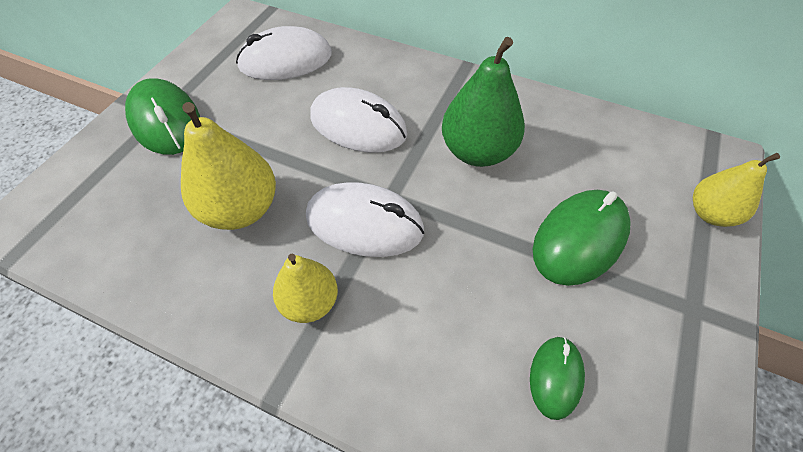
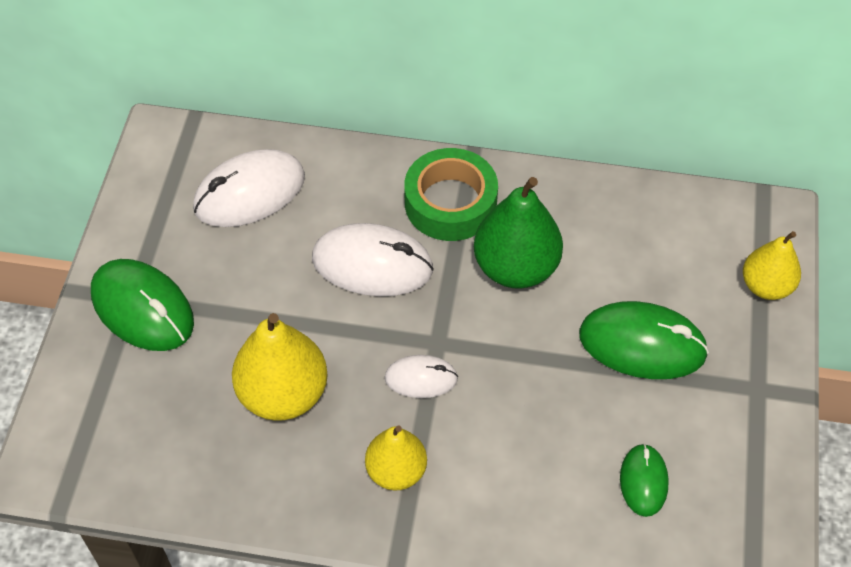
camera: 15 degrees left, 0 degrees up
white mouse [306,182,425,257] -> white mouse [385,355,458,398], size x0.56
green mouse [533,190,631,286] -> green mouse turned 75 degrees clockwise [579,301,709,379]
none -> green tape [404,148,498,241]

